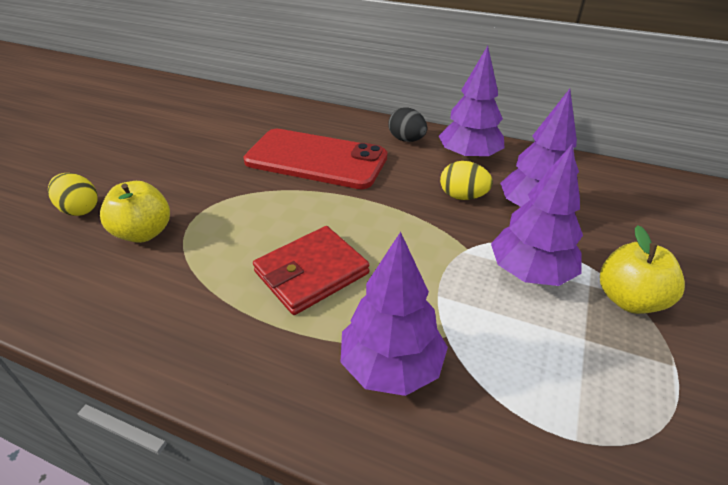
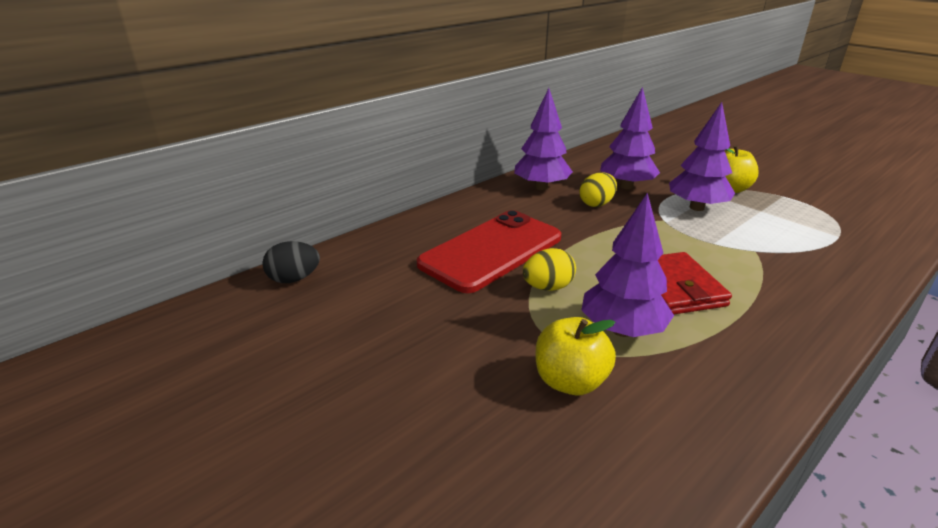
camera: 65 degrees left, 10 degrees down
yellow egg [48,173,98,216] -> yellow egg moved to [523,248,576,291]
purple tree [340,232,448,396] -> purple tree moved to [581,193,674,337]
black egg [388,107,427,142] -> black egg moved to [262,241,320,283]

